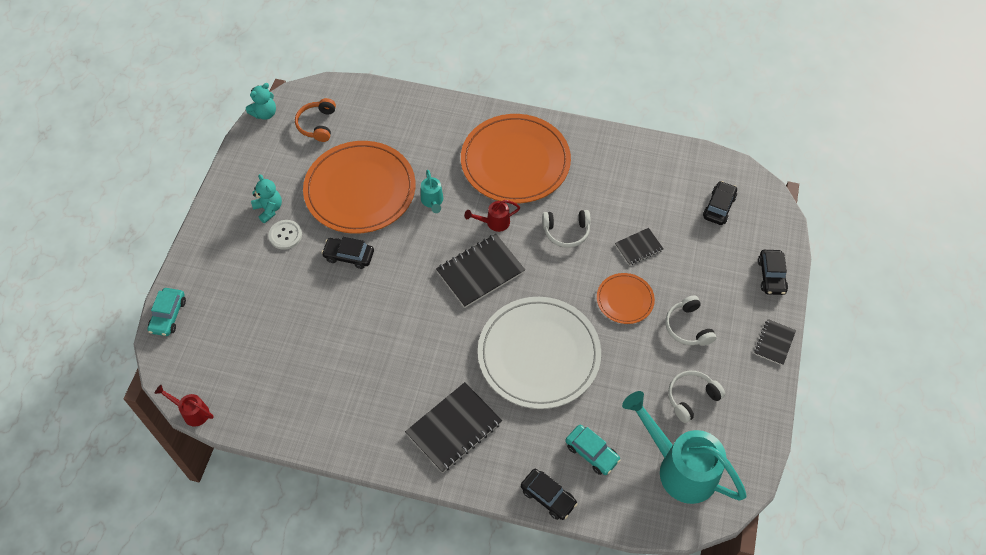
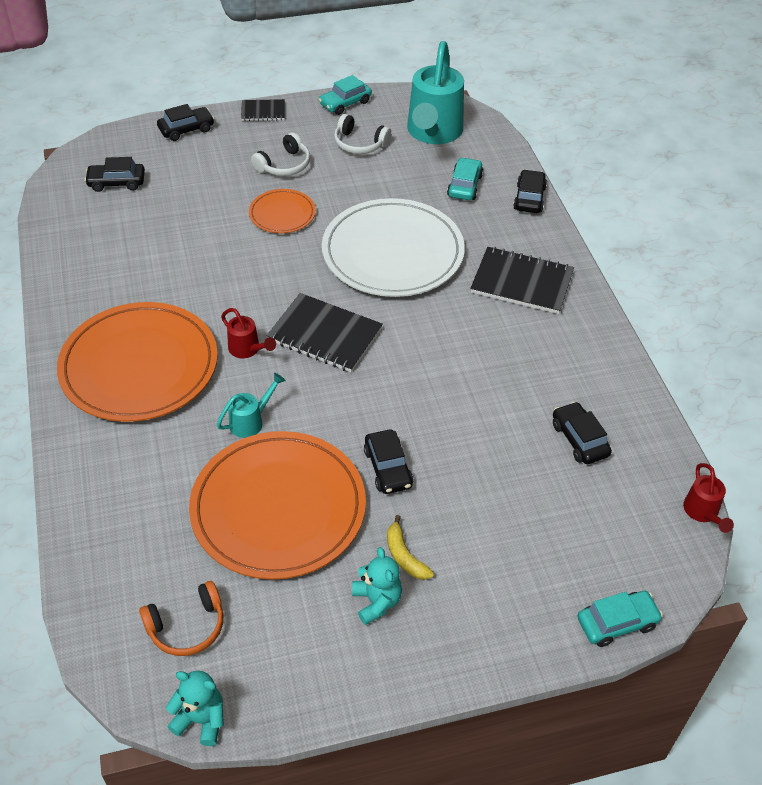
camera: 120 degrees left, 10 degrees down
turquoise teddy bear [251,174,282,223] -> turquoise teddy bear turned 135 degrees clockwise [352,547,402,625]
white button [268,220,302,250] -> yellow banana [387,515,434,580]
white headphones [542,210,591,248] -> none
black notebook [615,228,664,266] -> none
none -> turquoise car [319,75,372,115]
none -> black car [553,402,612,464]

